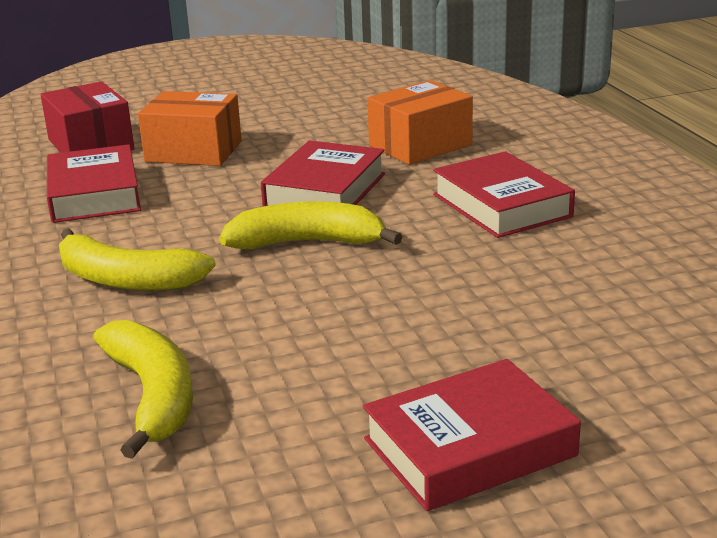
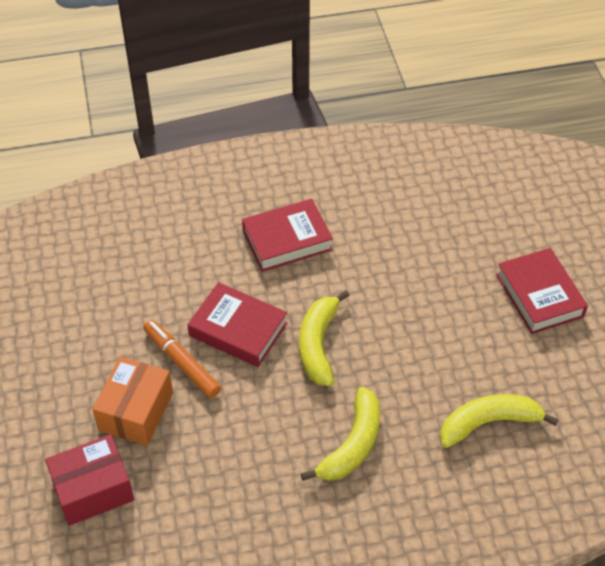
camera: 85 degrees left, 25 degrees up
red book [47,144,141,223] -> none
orange box [367,80,473,165] -> none
none -> orange marker [143,320,221,398]

